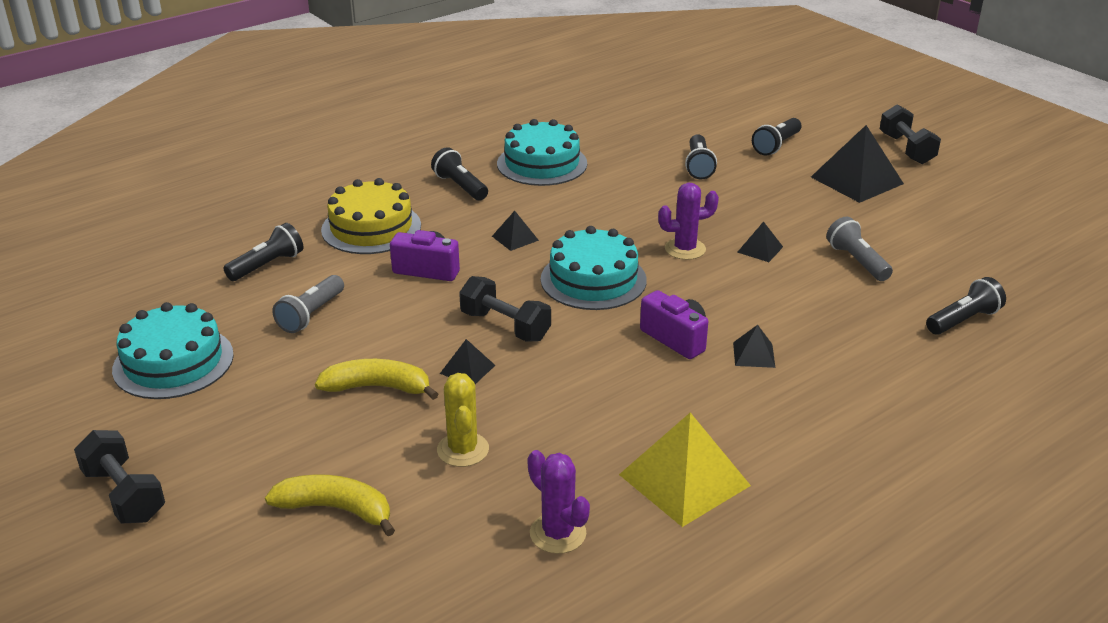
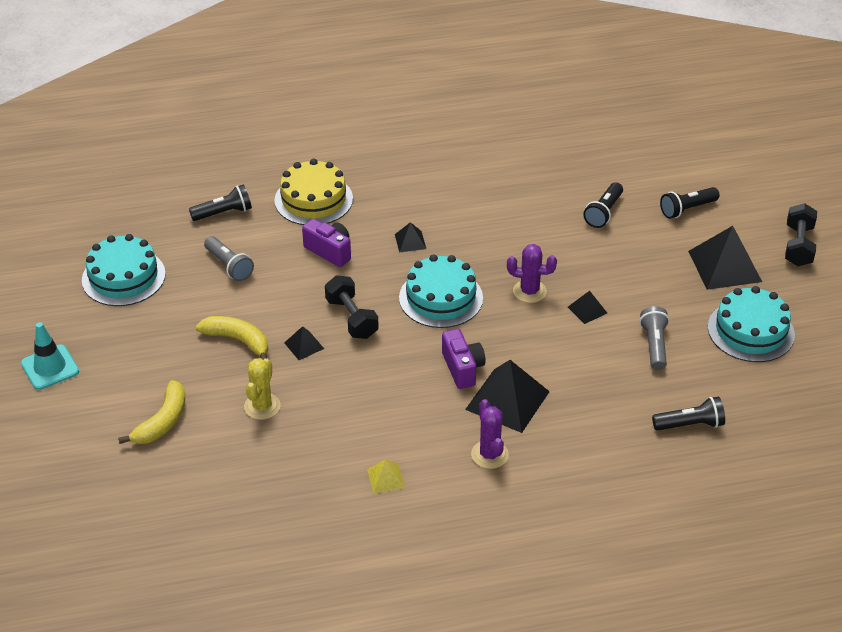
camera: 25 degrees right, 10 degrees up
black dumbbell [74,430,165,524] -> turquoise traffic cone [21,322,79,390]
yellow banana [265,475,395,536] -> yellow banana turned 75 degrees clockwise [118,380,185,444]
grey flashlight [272,275,344,333] -> grey flashlight turned 90 degrees counterclockwise [204,236,254,281]
black flashlight [431,147,488,201] -> none
turquoise cake [497,119,587,186] -> turquoise cake moved to [708,286,795,362]
purple cactus [528,450,590,554] -> purple cactus moved to [471,399,509,469]
yellow pyramid [619,412,751,527] -> yellow pyramid [367,459,405,494], size x0.48
black pyramid [733,325,775,368] -> black pyramid [465,360,550,433], size x2.06

